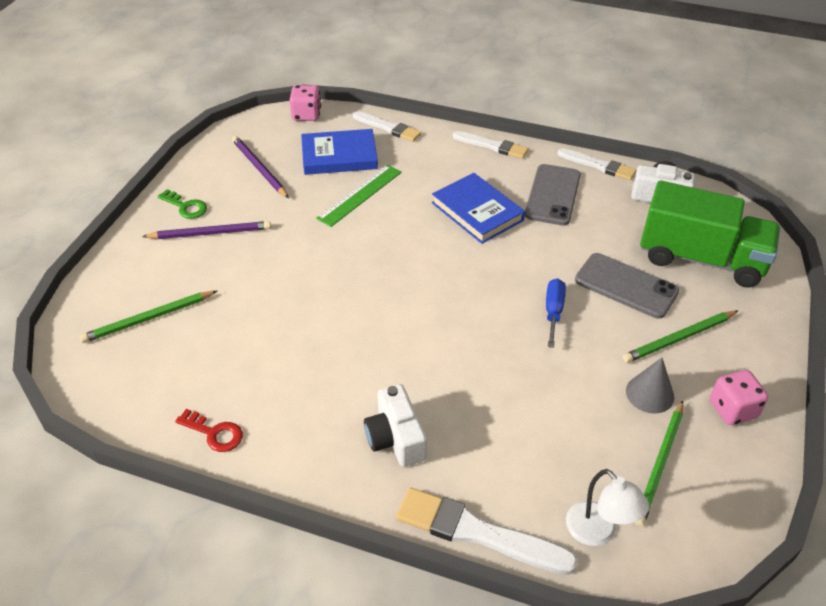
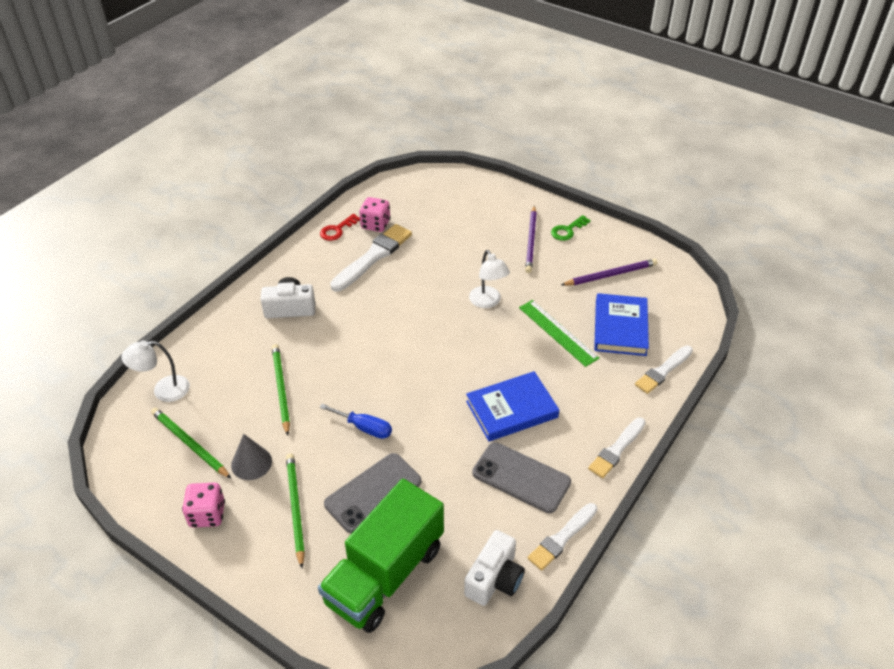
camera: 105 degrees right, 0 degrees up
green pencil [80,291,217,343] -> green pencil moved to [272,344,290,436]
pink dice [289,85,321,121] -> pink dice moved to [359,197,390,232]
white brush [396,488,578,575] -> white brush moved to [330,224,412,292]
none -> white lamp [469,250,510,308]

